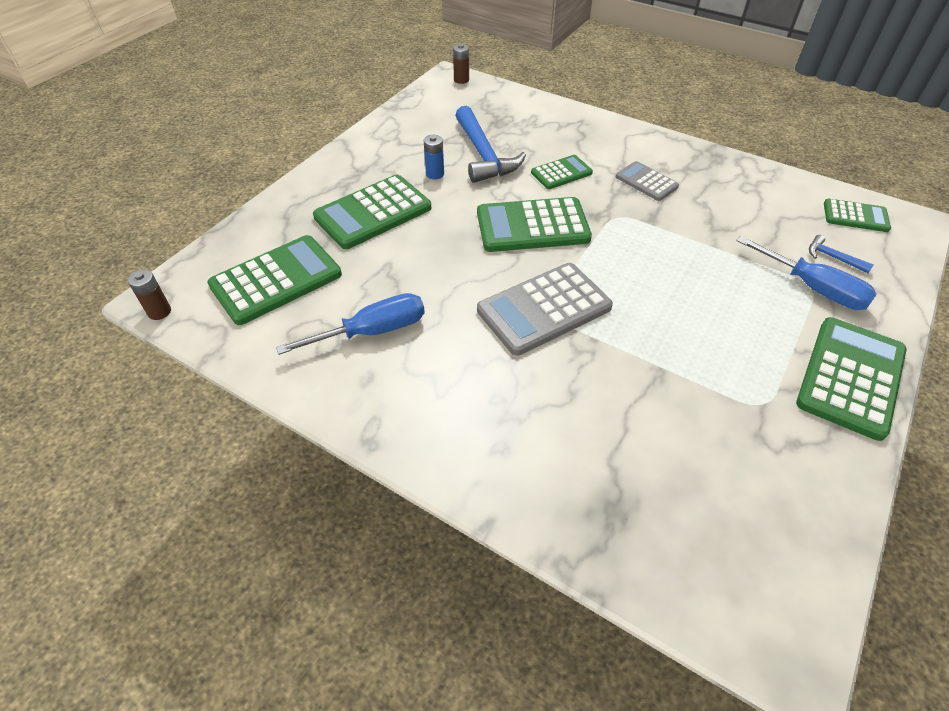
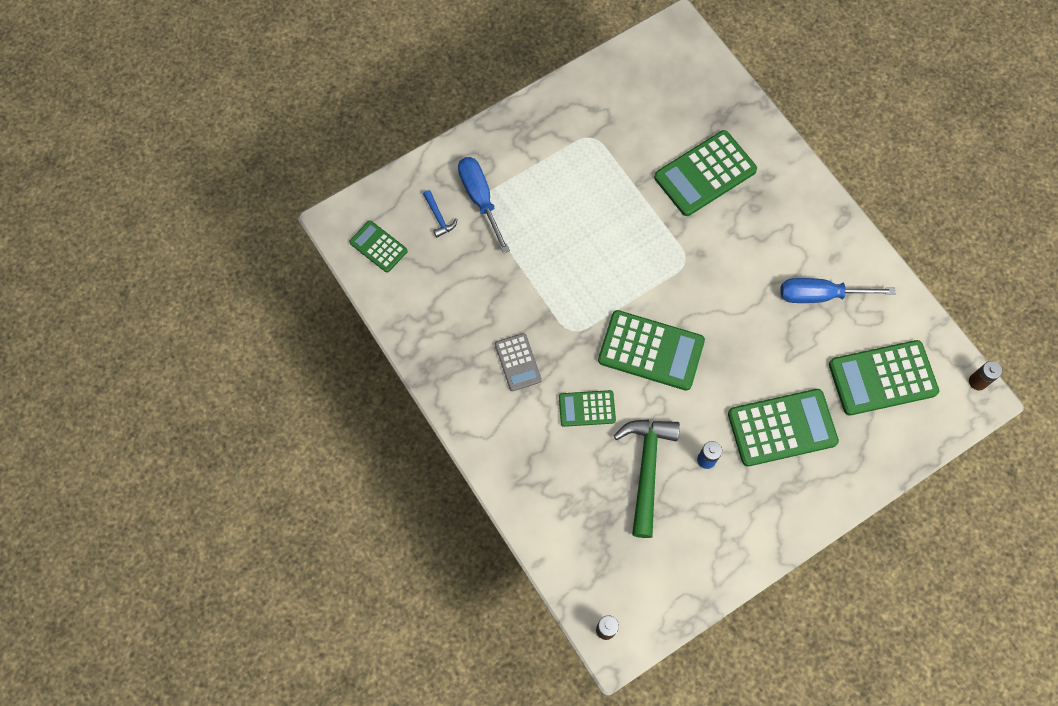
camera: 155 degrees left, 20 degrees up
blue hammer [455,106,526,183] -> green hammer [614,420,680,538]
grey calculator [477,263,613,356] -> none
green calculator [796,317,907,441] -> green calculator moved to [654,130,757,216]

